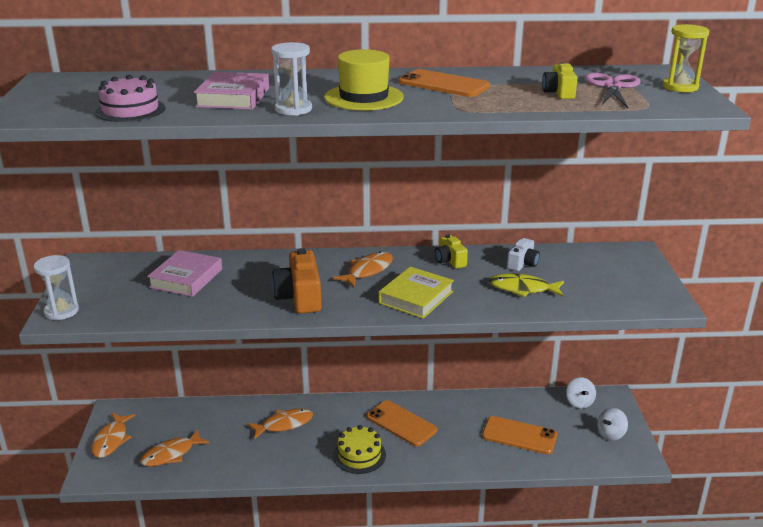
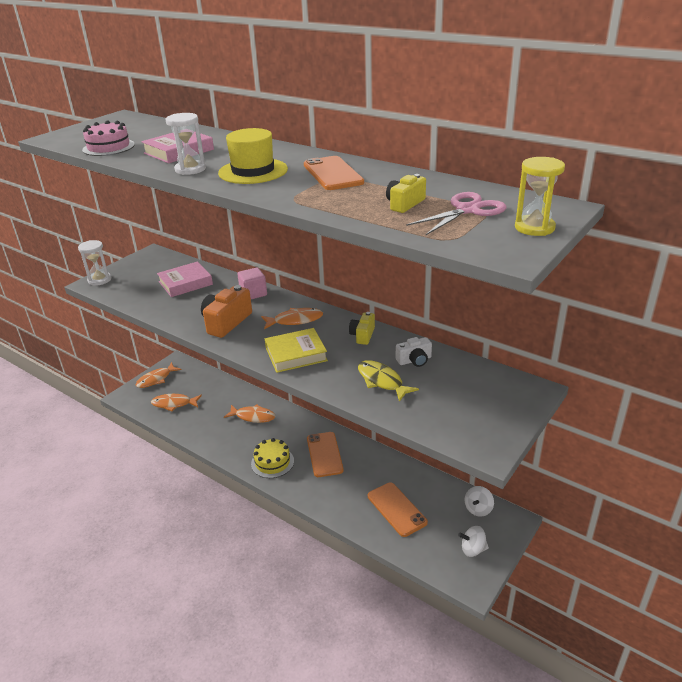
camera: 40 degrees right, 5 degrees up
none -> pink cube [237,267,267,299]

